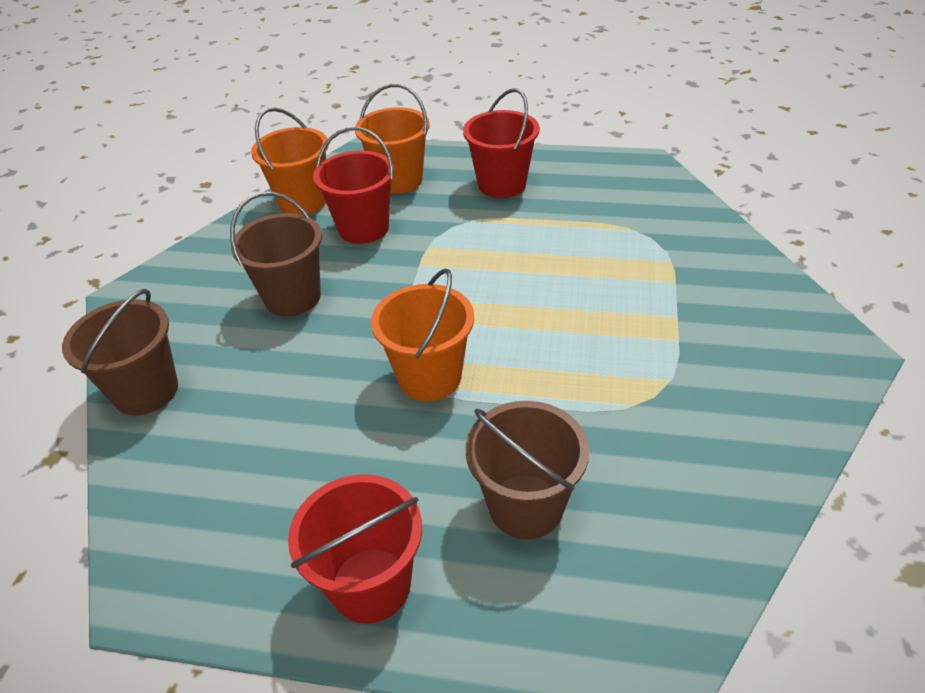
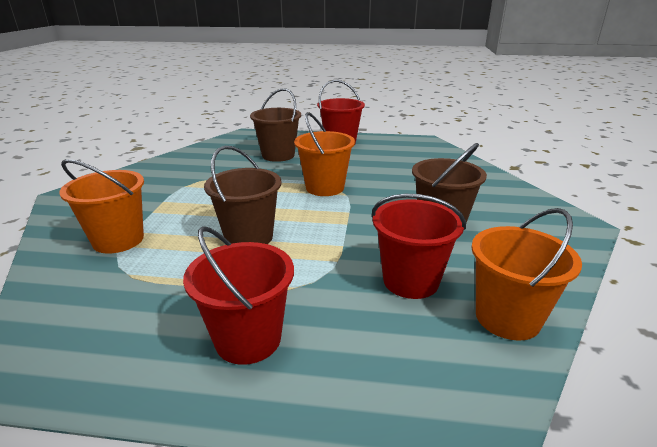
camera: 175 degrees right, 15 degrees down
brown bucket [62,289,178,415] -> brown bucket moved to [204,146,282,244]
orange bucket [355,84,429,194] -> orange bucket moved to [59,159,144,254]

